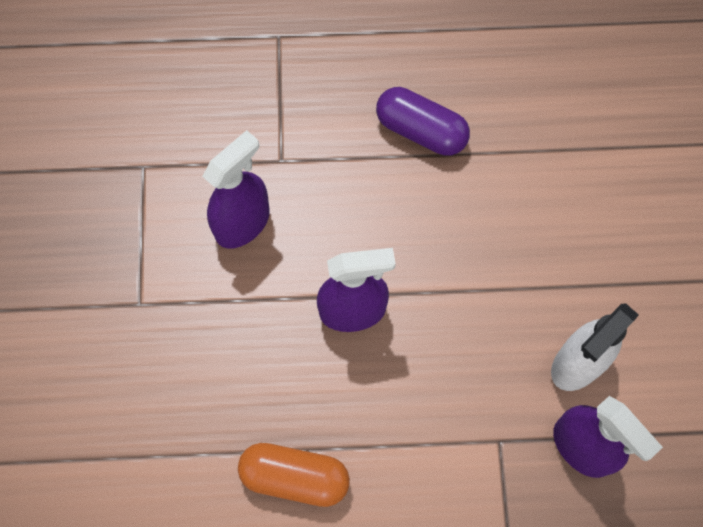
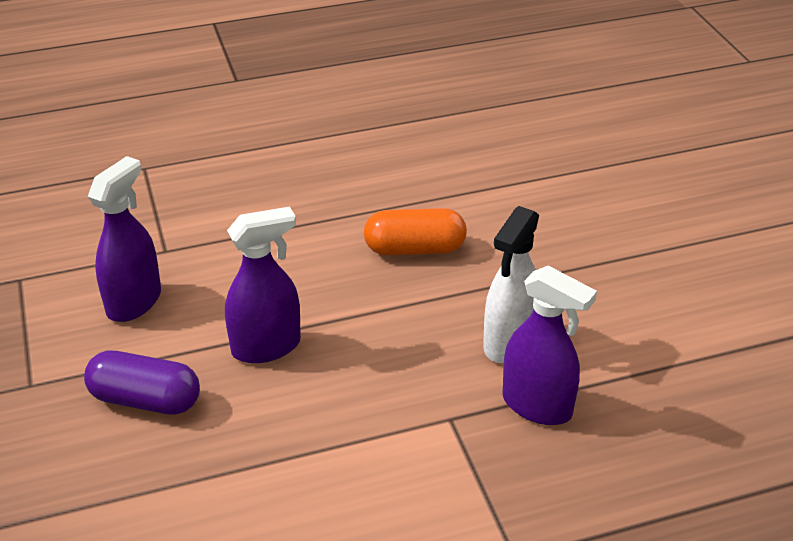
camera: 15 degrees left, 30 degrees down
orange capsule [238,443,350,507] -> orange capsule moved to [364,208,467,255]
purple capsule [376,87,470,156] -> purple capsule moved to [84,351,200,415]

